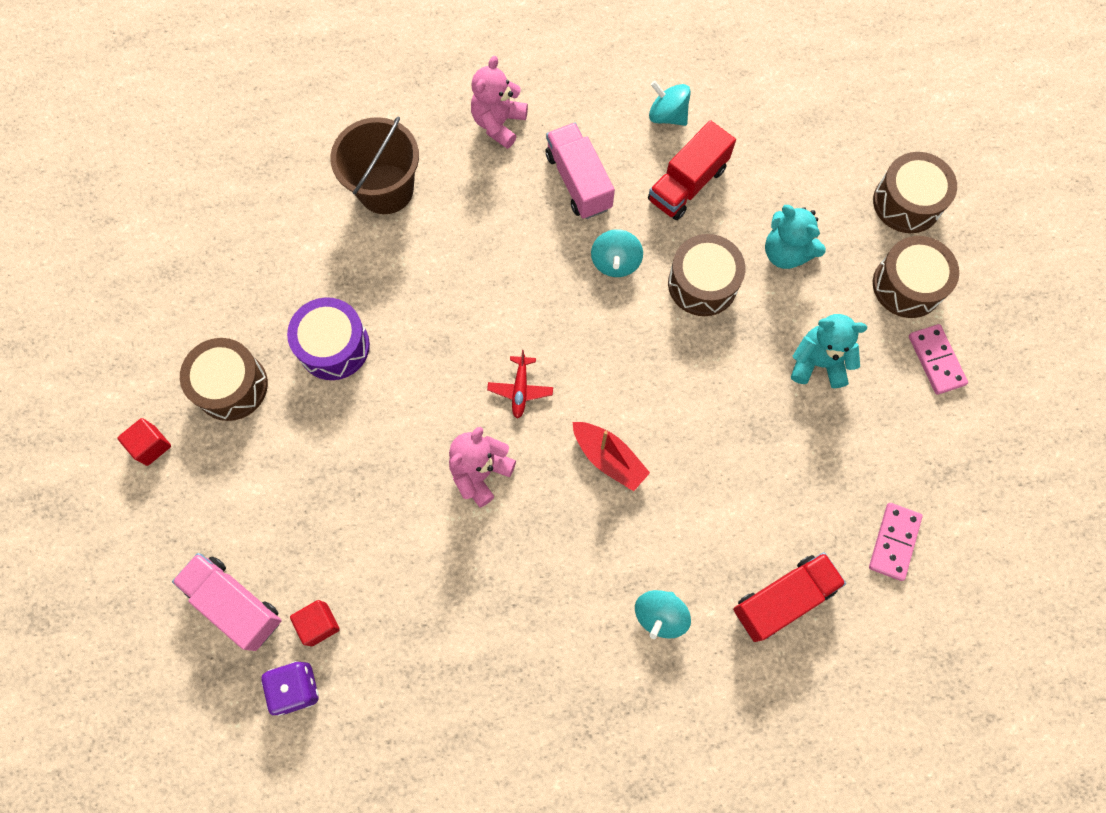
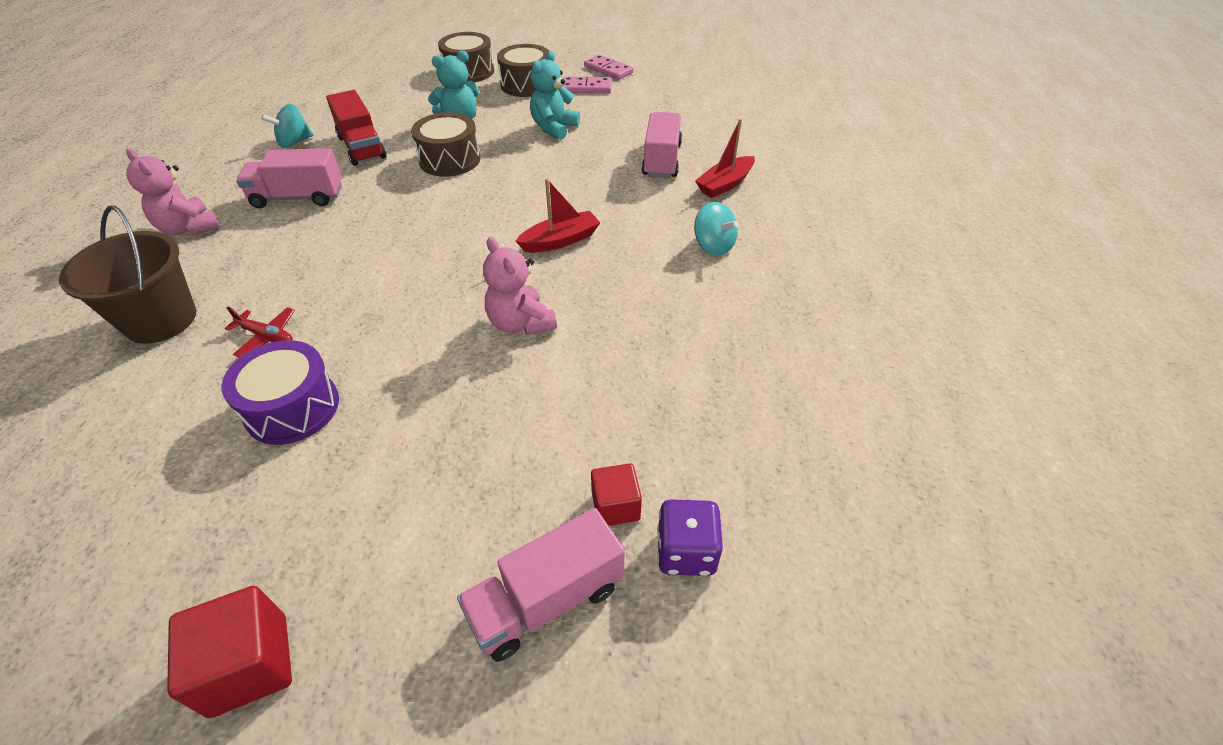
camera: 70 degrees left, 25 degrees down
red cube [117,418,171,466] -> red cube [167,586,292,718], size x1.57
brown drum [180,338,268,421] -> none
red plane [487,350,553,419] -> red plane moved to [225,307,295,358]
turquoise spinning top [591,229,643,277] -> none
red truck [733,552,846,642] -> red boat [695,119,755,198]
pink domino [869,503,923,581] -> pink domino moved to [584,55,633,80]
none -> pink truck [642,112,682,178]

